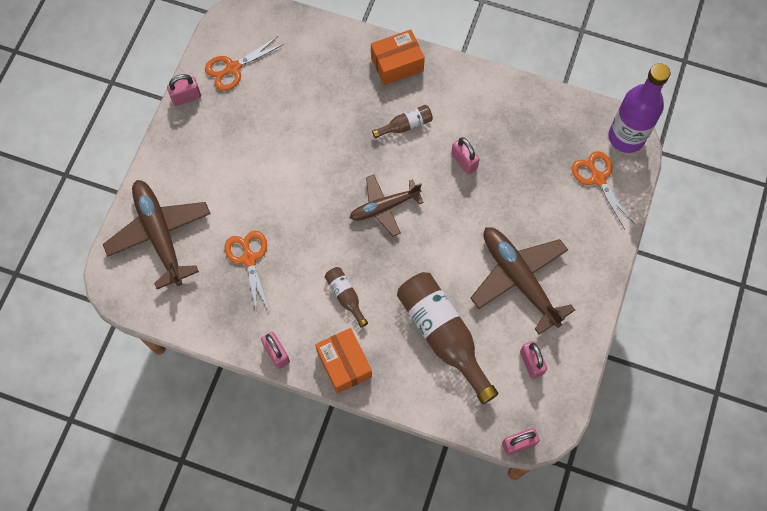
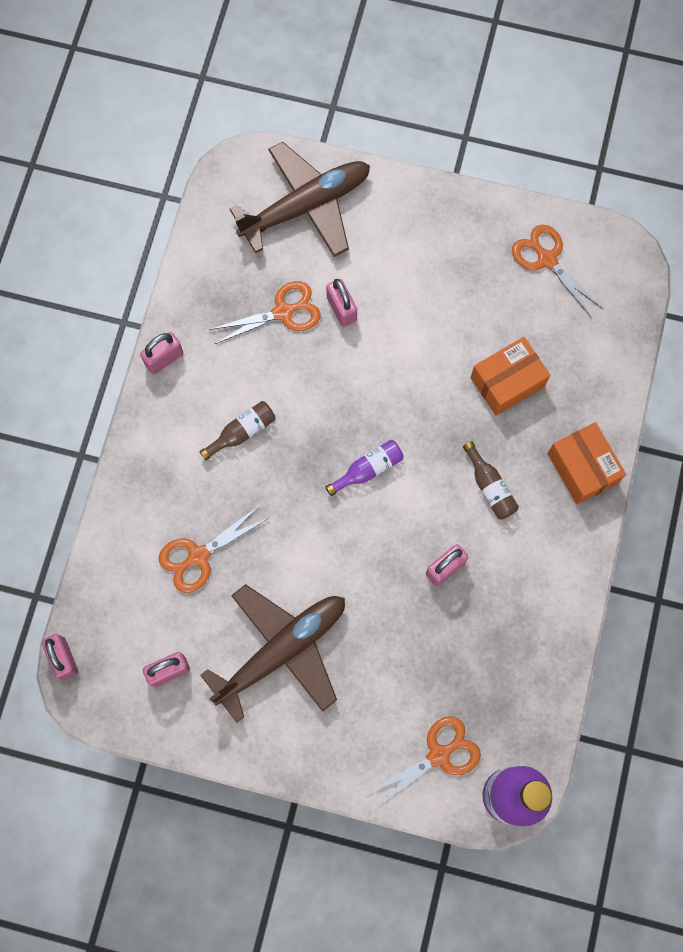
camera: 85 degrees right, 5 degrees up
pink padlock [167,74,201,106] -> pink padlock moved to [326,279,357,327]
orange box [315,328,372,394] -> orange box moved to [471,337,551,416]
brown plane [350,174,424,236] -> purple bottle [326,440,404,496]
brown bottle [397,272,499,404] -> orange scissors [159,505,268,593]

